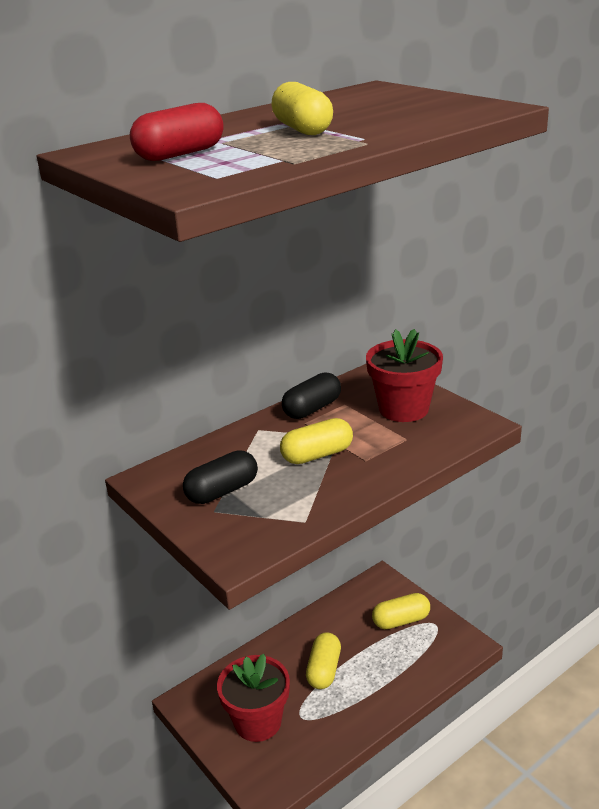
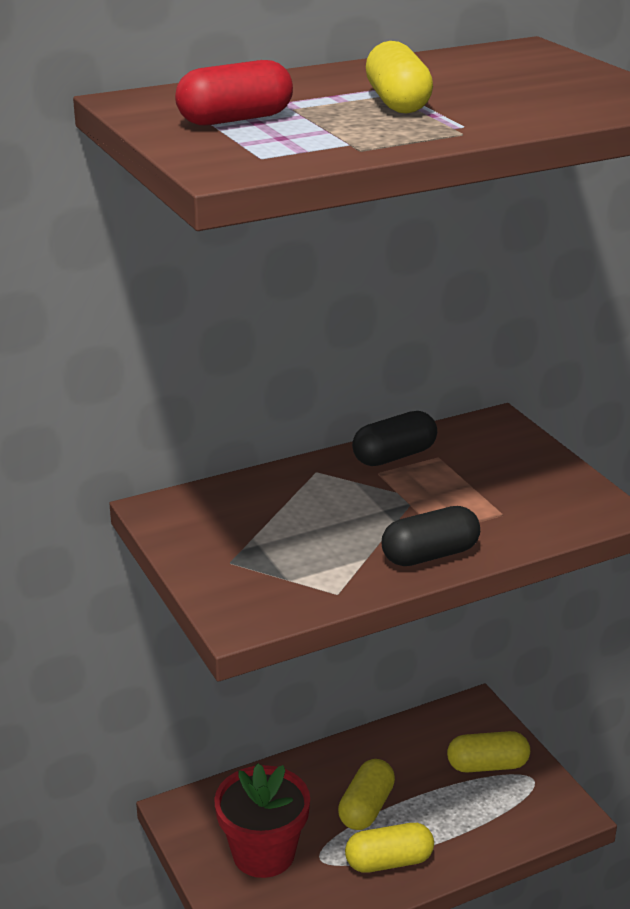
camera: 10 degrees right, 0 degrees up
black capsule [183,450,258,504] -> black capsule moved to [382,506,480,566]
yellow capsule [280,418,353,464] -> yellow capsule moved to [345,823,434,873]
red flower pot [366,329,443,422] -> none

